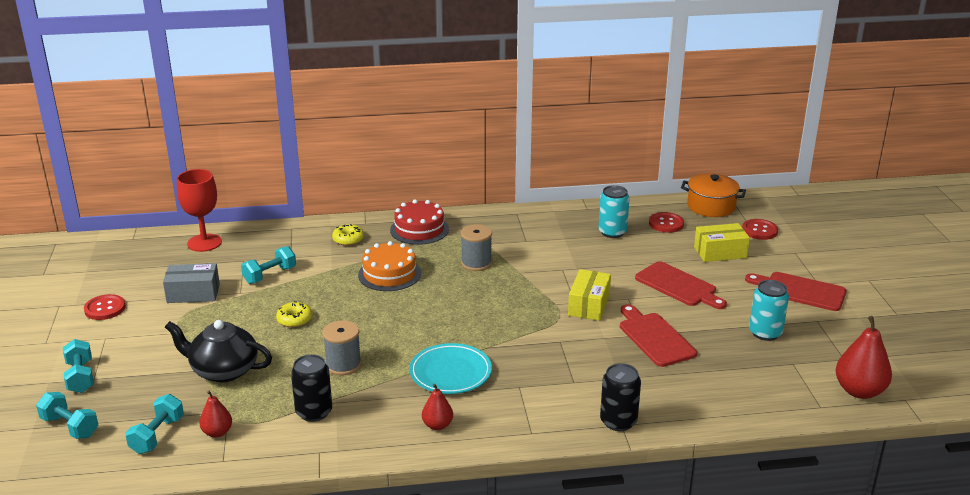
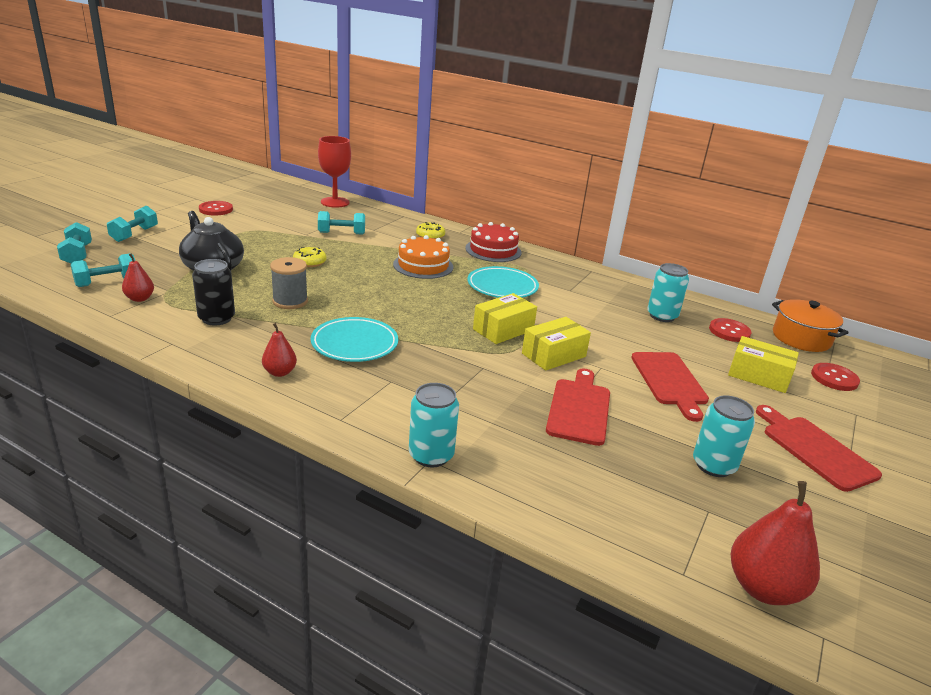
camera: 35 degrees right, 0 degrees up
grey box [163,263,220,303] -> none
grey spool [461,224,492,271] -> turquoise plate [467,266,539,298]
black can [600,363,641,431] -> turquoise can [409,383,459,467]
none -> yellow box [473,293,537,344]

